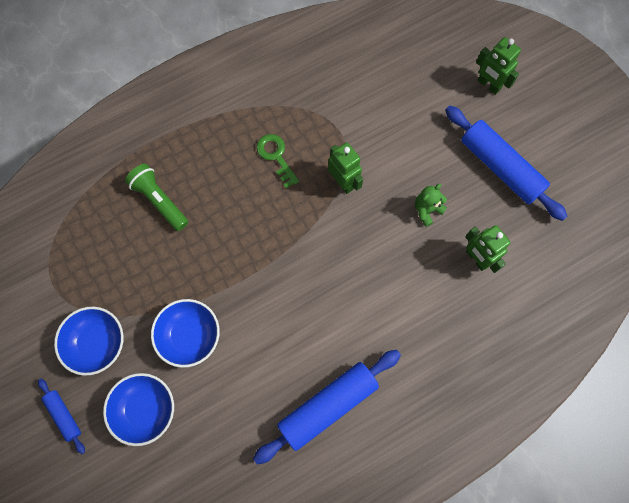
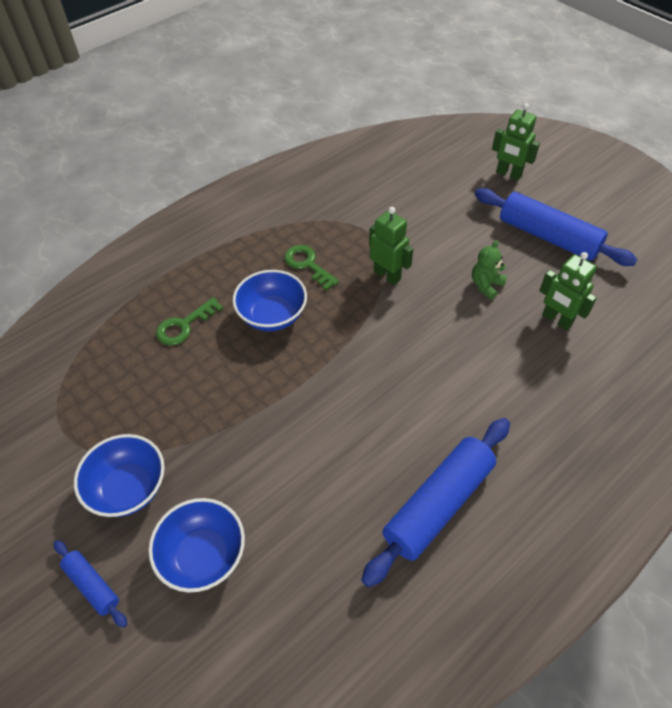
camera: 10 degrees left, 20 degrees down
green flashlight [125,164,189,231] -> green key [156,297,223,346]
blue bowl [151,299,220,368] -> blue bowl moved to [233,270,307,331]

